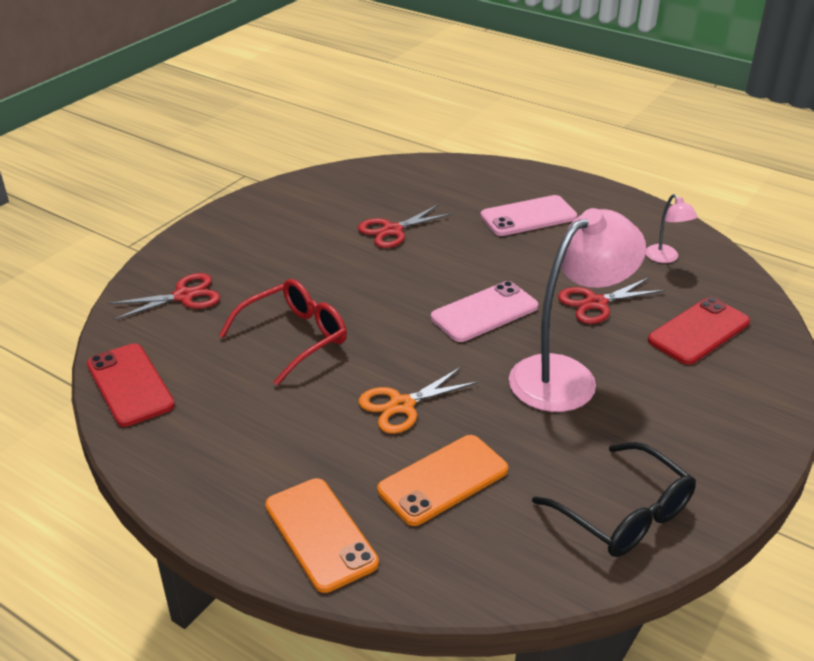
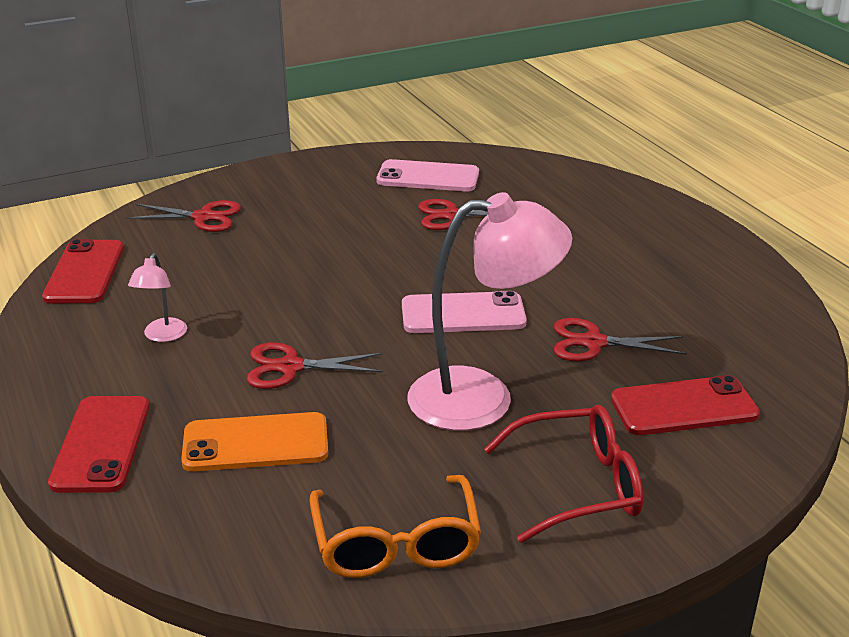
camera: 30 degrees right, 5 degrees down
red glasses [219,279,347,385] -> red glasses moved to [484,405,643,543]
orange phone [265,478,379,593] -> red phone [48,396,150,493]
orange scissors [359,367,479,434] -> red scissors [247,342,383,389]
pink phone [480,195,577,236] -> pink phone moved to [376,159,479,191]
black glasses [532,442,696,557] -> orange glasses [309,475,481,578]
pink lamp [646,194,698,263] -> pink lamp moved to [128,253,187,342]

